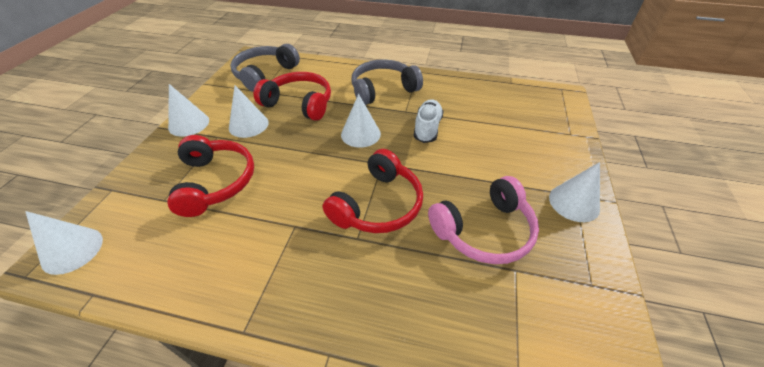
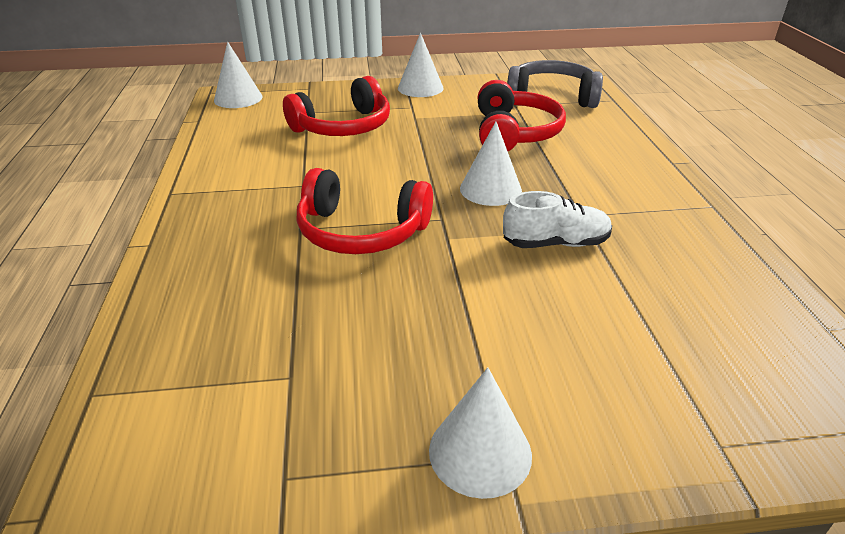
camera: 70 degrees right, 10 degrees down
white cone [229,85,269,138] -> none
grey headphones [352,59,423,105] -> none
pink headphones [428,176,539,264] -> none

